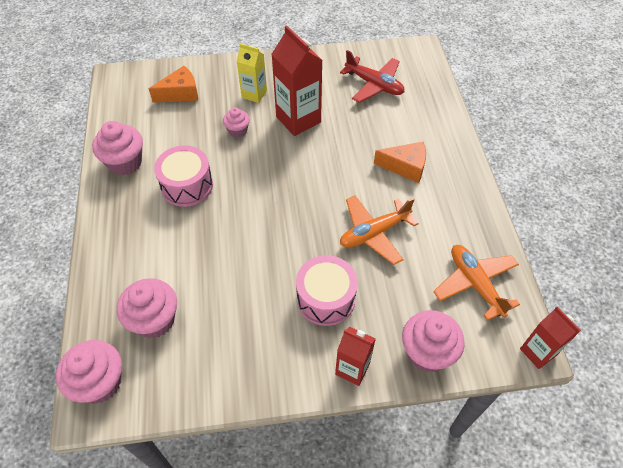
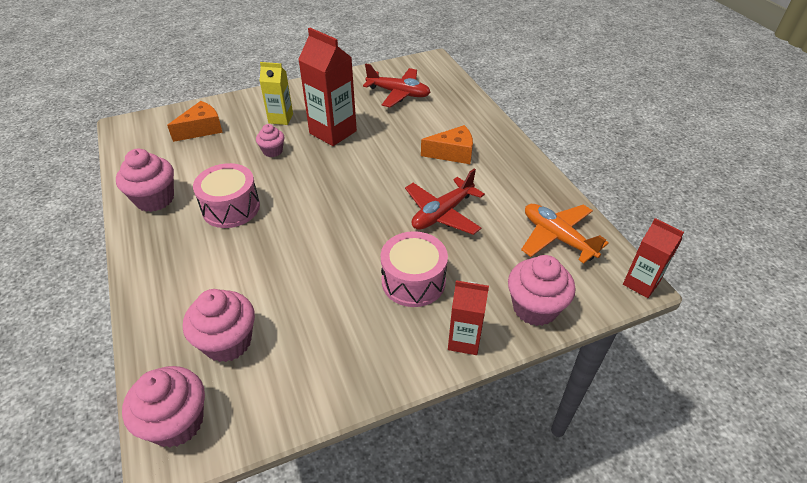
camera: 15 degrees left, 10 degrees down
orange plane [340,196,419,265] -> red plane [405,169,485,235]

